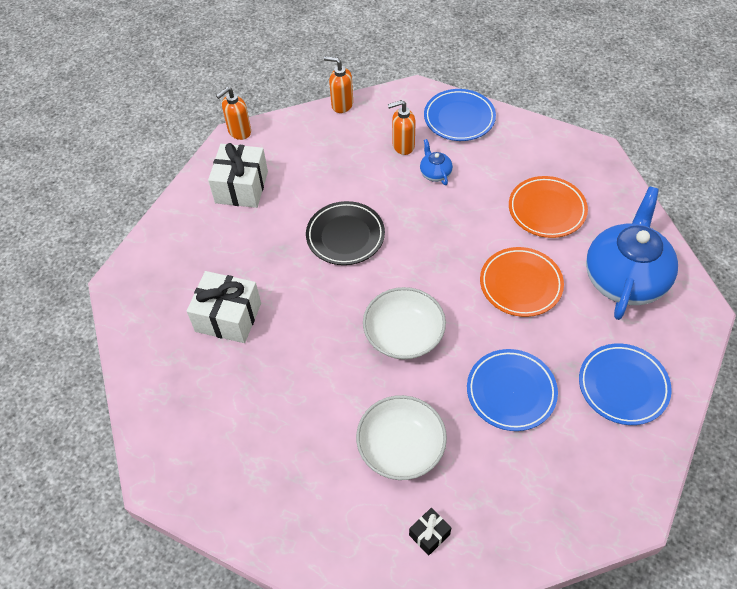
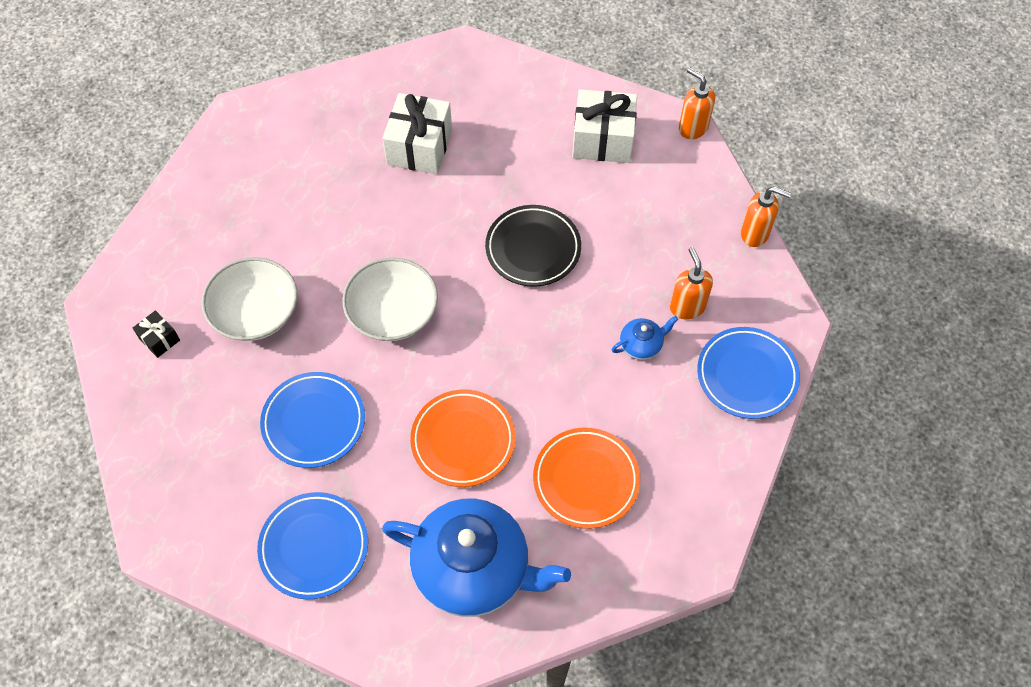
camera: 85 degrees right, 5 degrees up
orange soap dispenser [324,56,353,113] -> orange soap dispenser turned 90 degrees clockwise [741,186,791,247]

